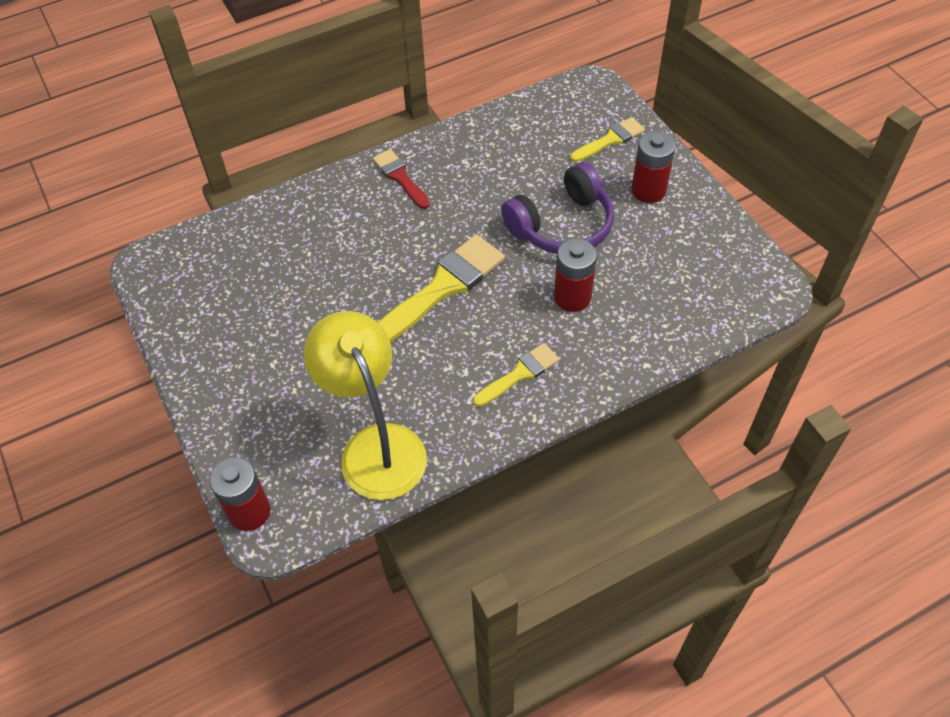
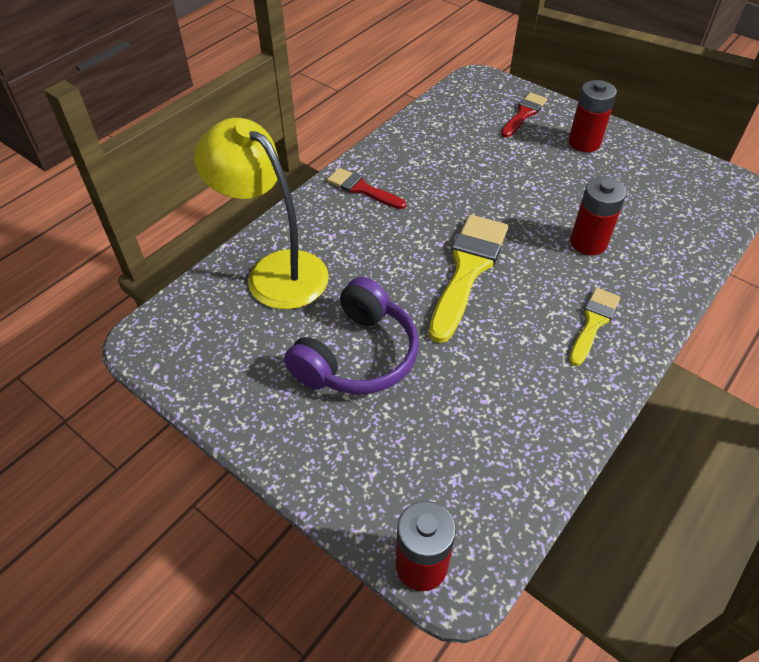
camera: 25 degrees left, 5 degrees down
yellow lamp [304,311,427,500] -> yellow lamp moved to [194,118,329,309]
purple headphones [501,162,614,254] -> purple headphones moved to [284,277,419,395]
yellow brush [570,117,645,162] -> red brush [501,93,547,138]

